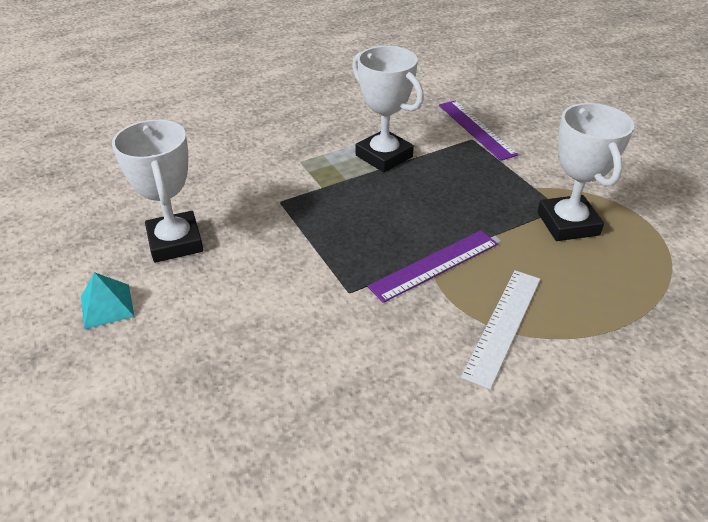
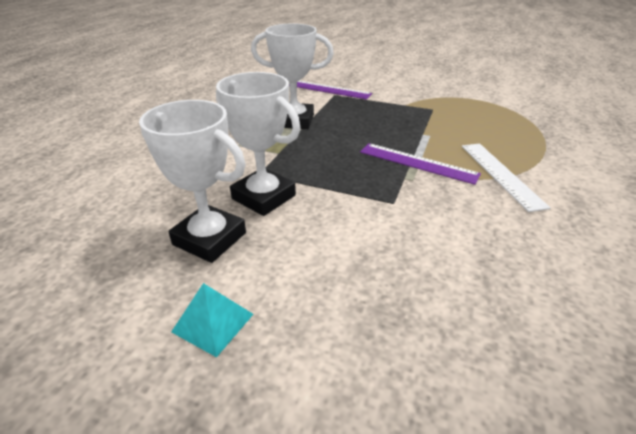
camera: 40 degrees left, 5 degrees down
purple ruler [367,230,498,303] -> purple ruler turned 75 degrees counterclockwise [360,143,481,185]
white trophy [537,103,634,241] -> white trophy moved to [216,72,301,216]

